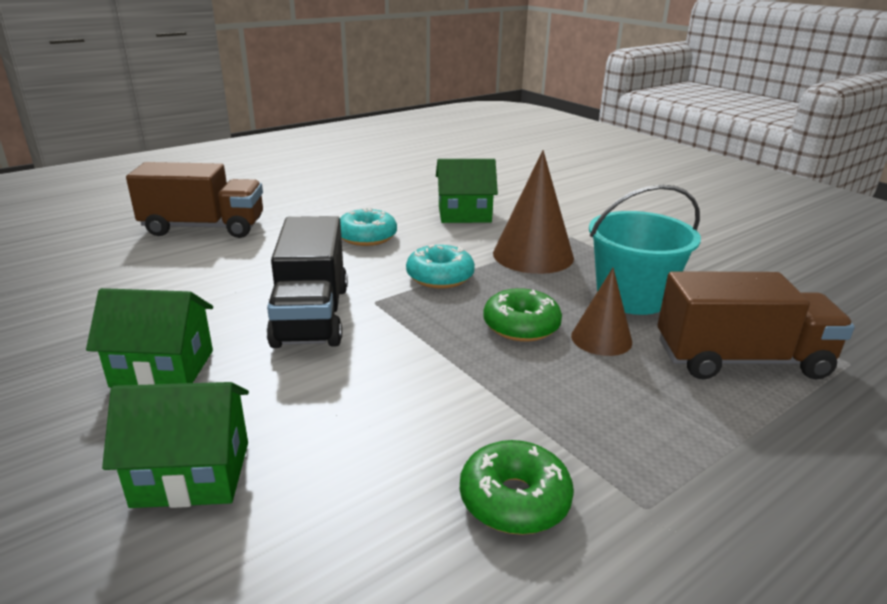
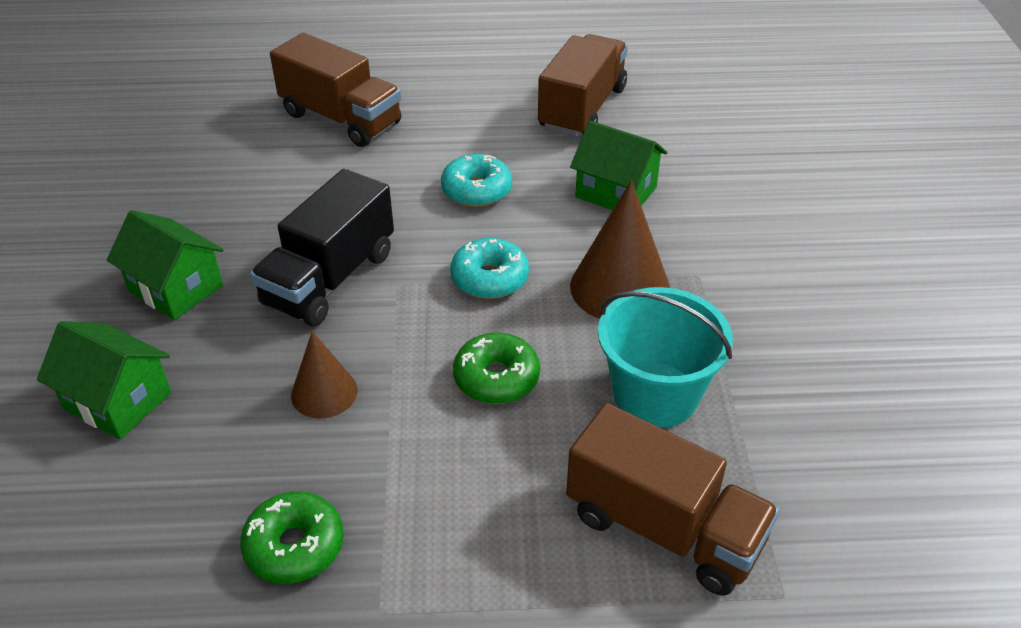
camera: 35 degrees right, 15 degrees up
brown cone [571,268,632,356] -> brown cone moved to [291,331,358,418]
none -> brown truck [538,34,628,137]

